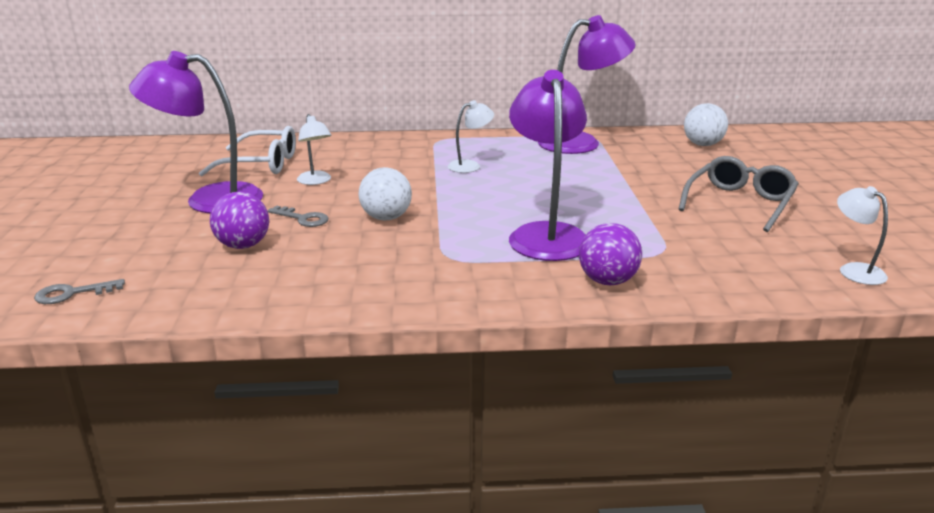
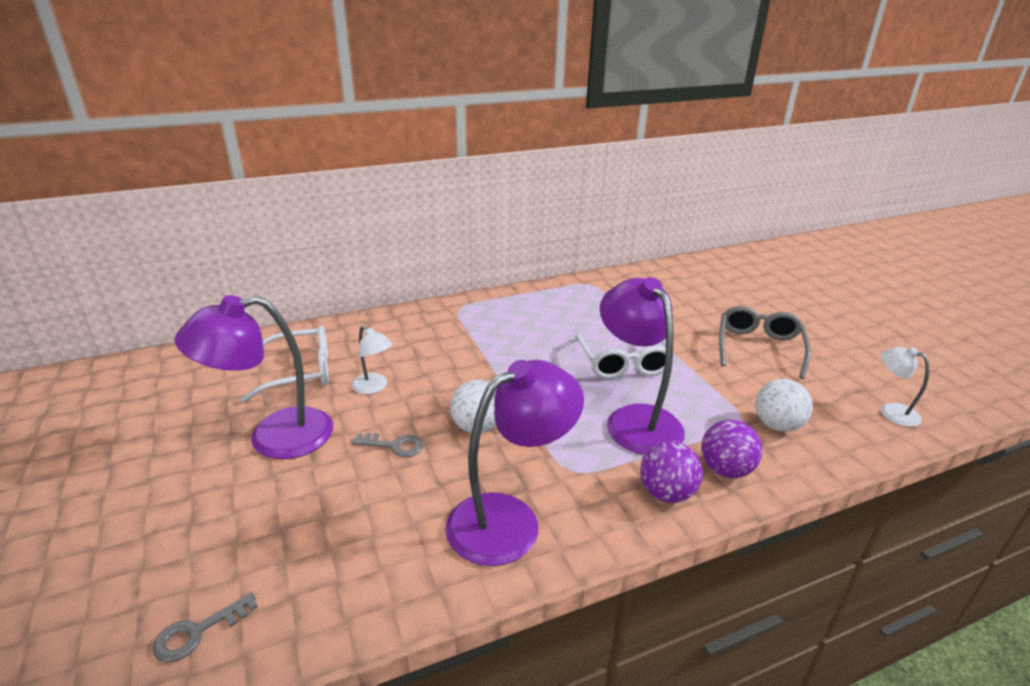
camera: 20 degrees left, 5 degrees up
purple ball [210,192,269,249] -> purple ball moved to [640,441,703,503]
white lamp [448,100,494,173] -> none
purple lamp [538,15,636,154] -> purple lamp moved to [445,360,584,566]
white ball [684,103,728,146] -> white ball moved to [755,379,813,432]
none -> white glasses [575,334,674,379]

